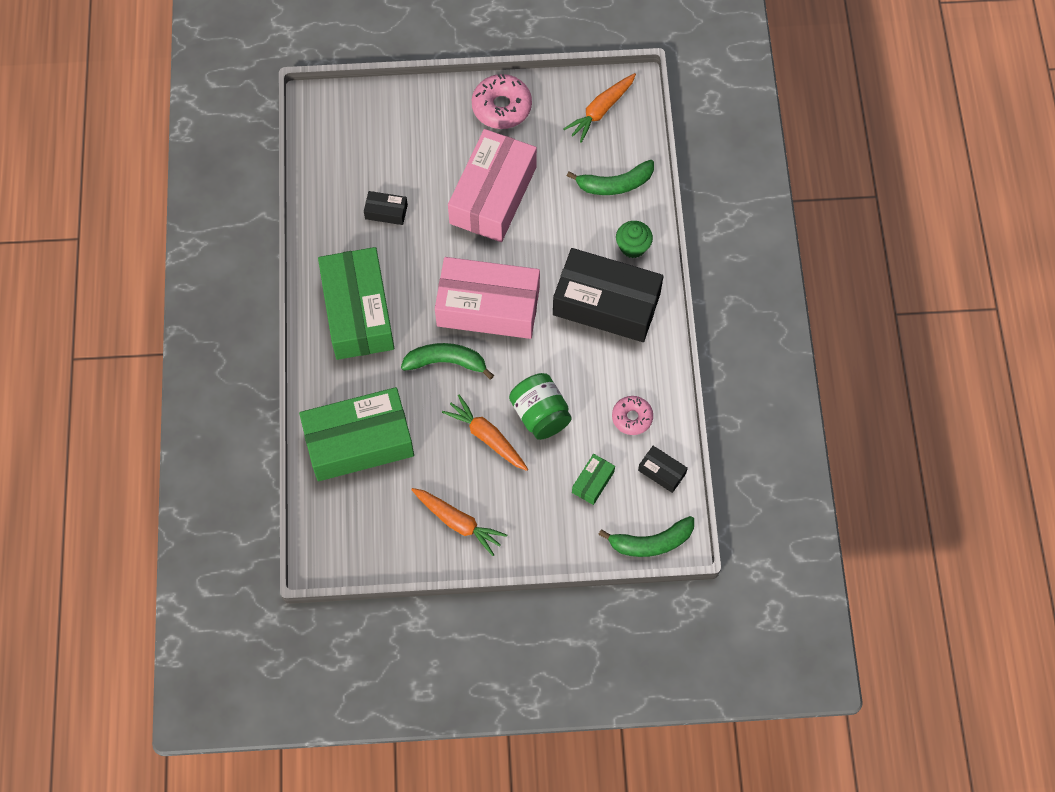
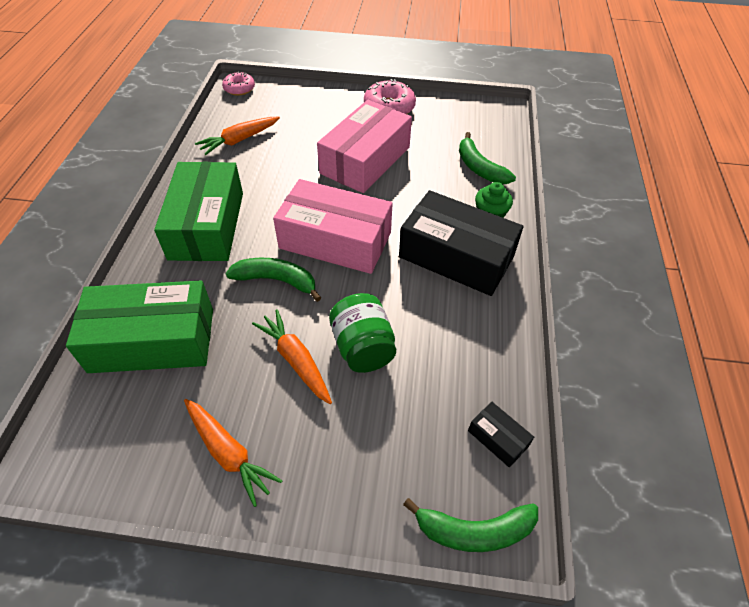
camera: 10 degrees right, 15 degrees down
black box [364,191,408,225] -> none
orange carrot [564,73,636,143] -> orange carrot moved to [195,117,280,155]
green banana [567,160,654,195] -> green banana turned 60 degrees clockwise [459,132,516,184]
green box [572,454,615,505] -> none
pink donut [612,396,653,435] -> pink donut moved to [222,72,255,96]

